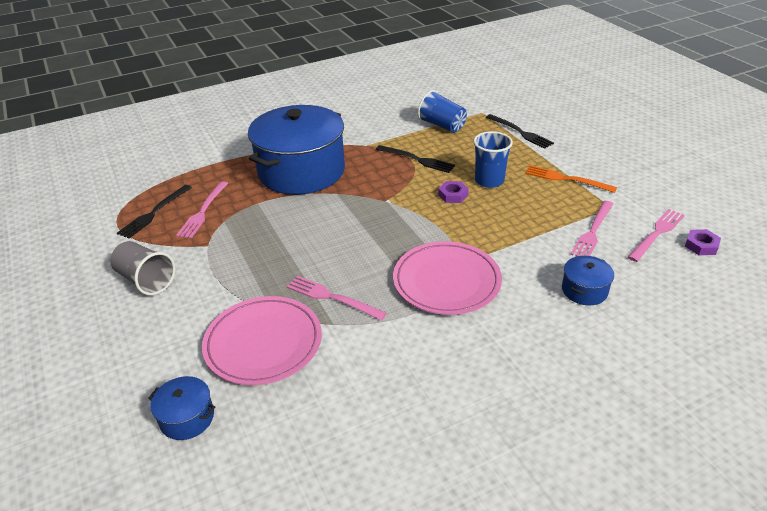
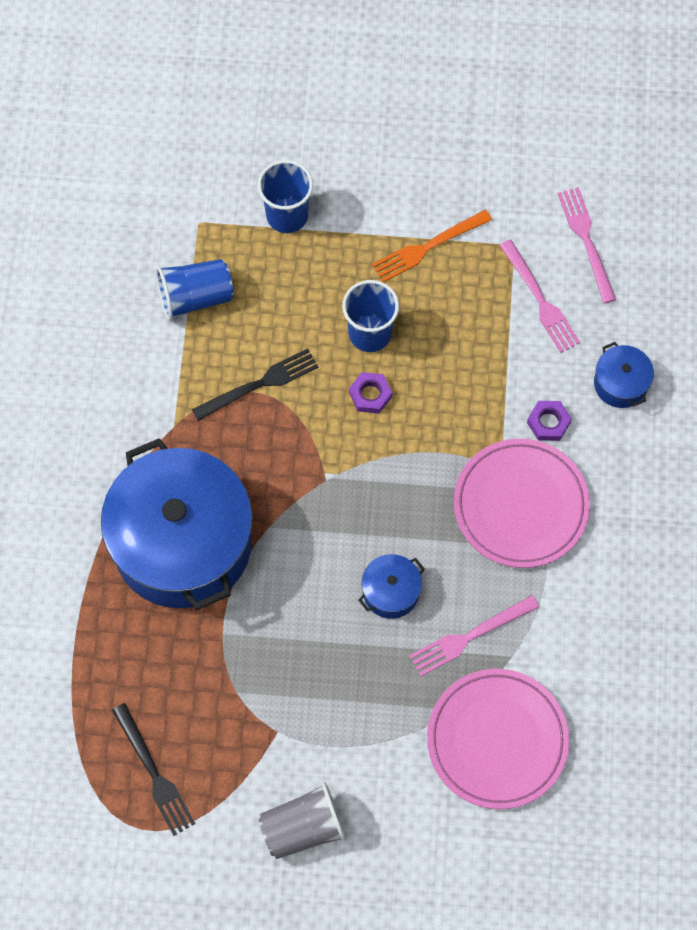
camera: 60 degrees left, 30 degrees up
blue pot [148,376,215,440] -> blue pot moved to [358,554,425,619]
pink fork [176,181,228,238] -> none
black fork [486,114,554,149] -> blue cup [258,160,313,233]
purple nut [685,229,721,255] -> purple nut moved to [527,401,572,441]

